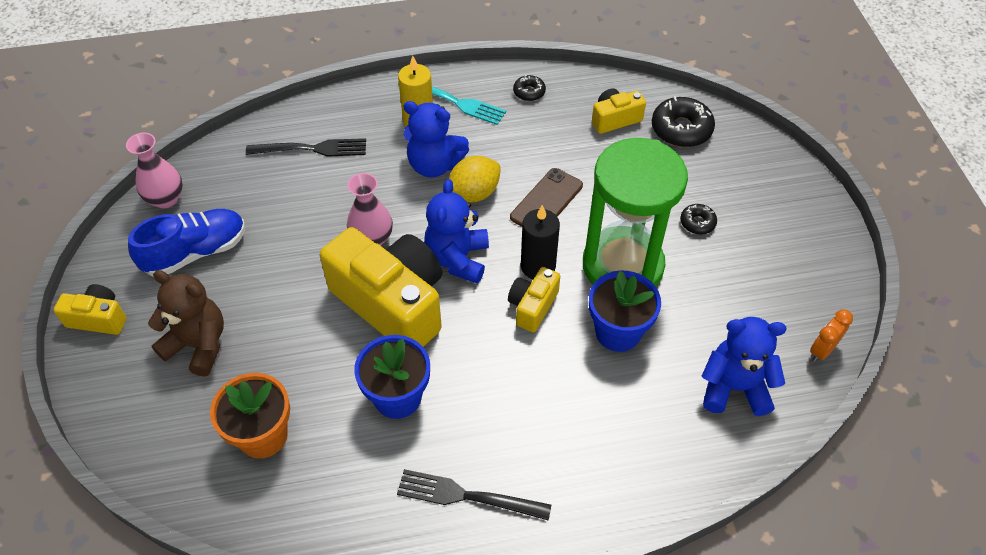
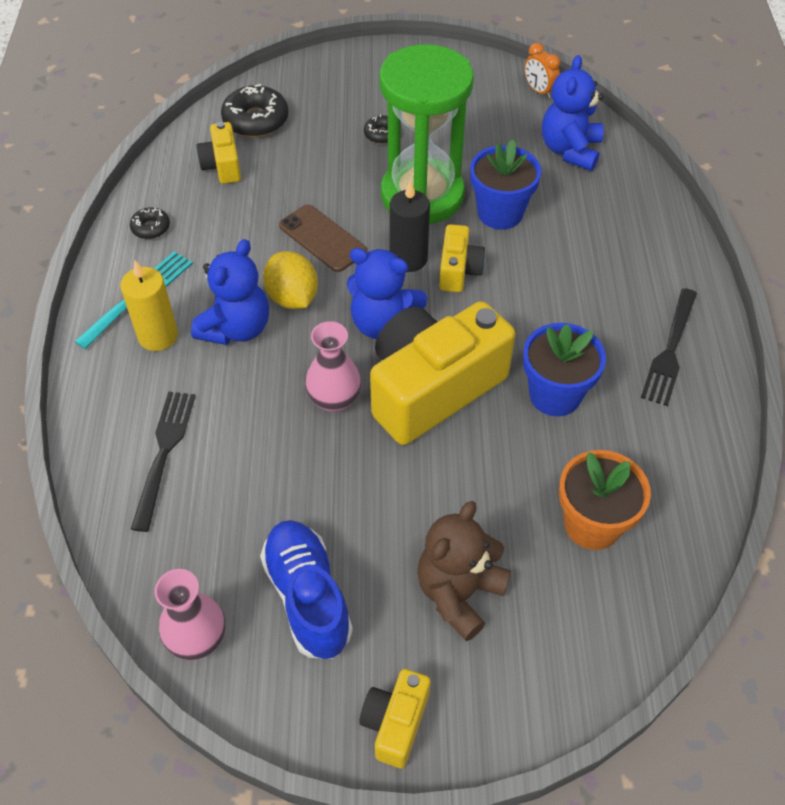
camera: 80 degrees left, 0 degrees up
yellow camera [508,267,560,332] -> yellow camera turned 120 degrees counterclockwise [439,224,486,292]

